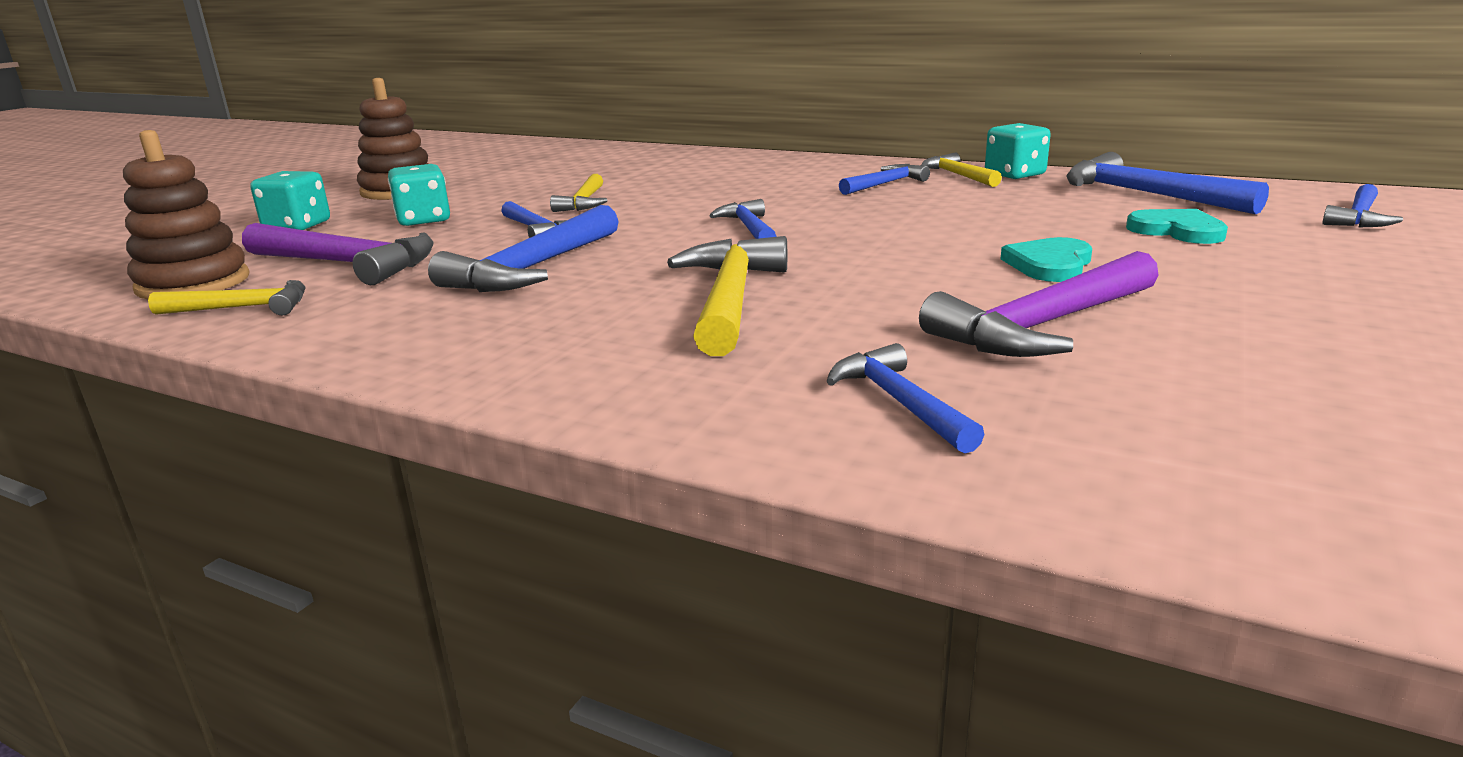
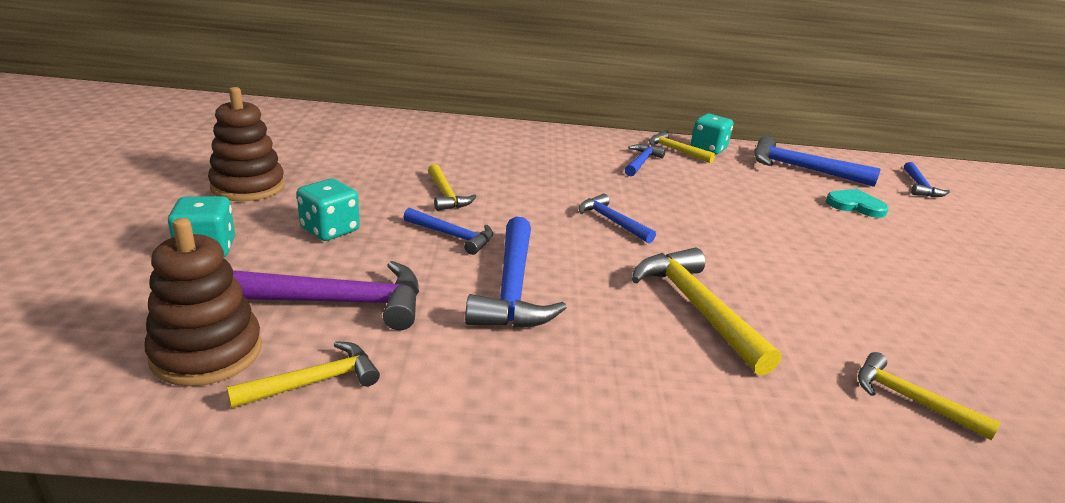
camera: 30 degrees left, 5 degrees up
blue hammer [826,343,985,454] -> yellow hammer [858,352,1001,440]
purple hammer [919,251,1159,357] -> none
turquoise heart [1000,237,1092,282] -> none

